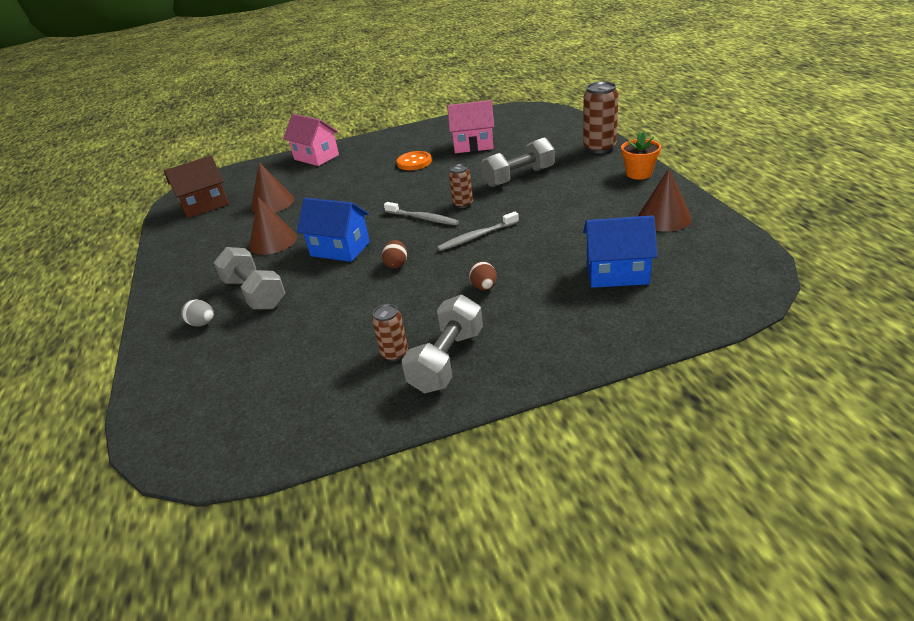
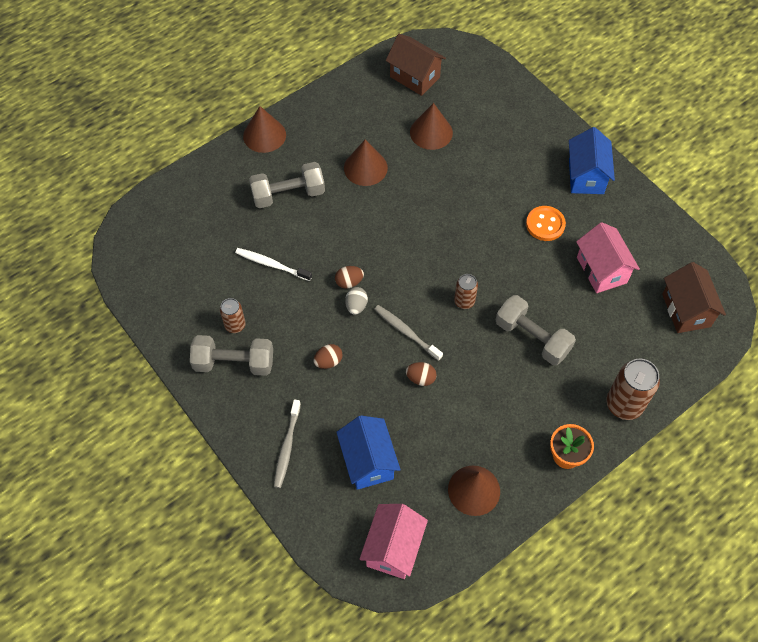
camera: 65 degrees right, 25 degrees up
grey egg [181,299,214,326] -> grey egg moved to [345,287,368,315]
grey dumbbell [214,247,285,309] -> grey dumbbell turned 45 degrees clockwise [249,162,325,208]
pink house [283,114,339,166] -> pink house moved to [360,504,428,579]
blue house [297,198,370,262] -> blue house moved to [569,127,615,194]
grey toothbrush [384,202,459,225] -> grey toothbrush moved to [274,399,301,488]
none -> white toothbrush [235,248,312,281]
none -> brown cone [243,106,286,153]
none -> brown egg [406,362,437,386]
none -> brown house [662,262,726,333]

